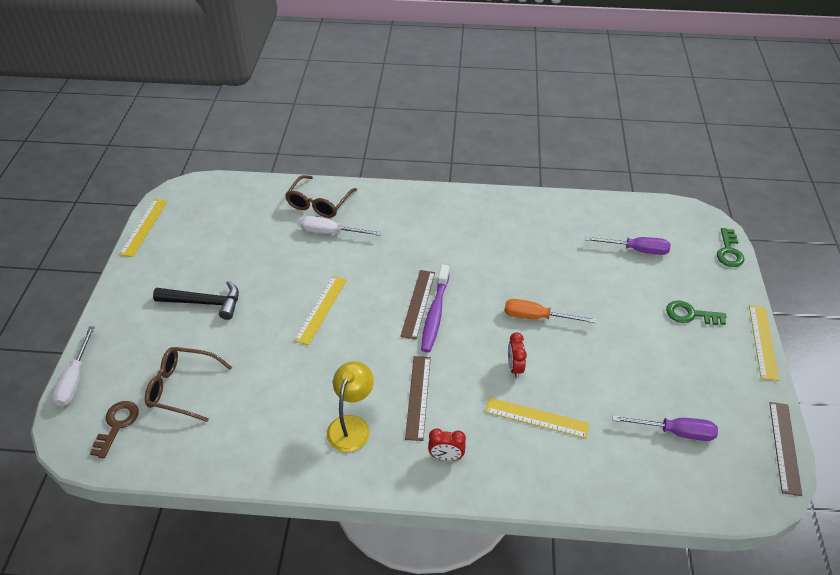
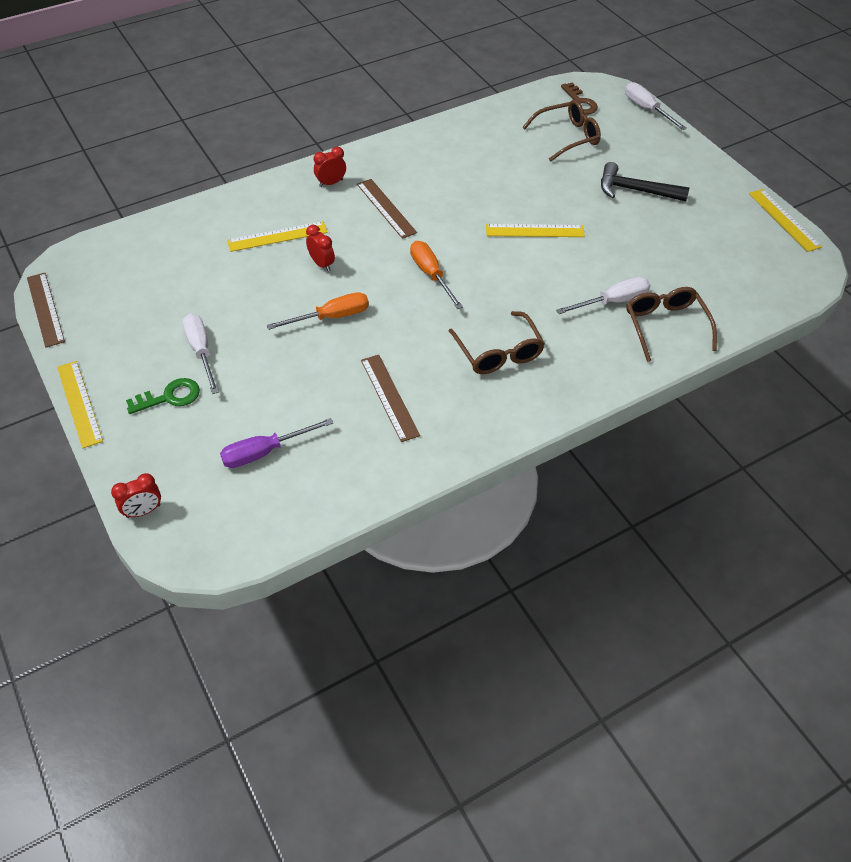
camera: 145 degrees right, 5 degrees up
black hammer [153,281,239,320] -> black hammer turned 45 degrees clockwise [601,162,690,201]
yellow ruler [294,276,347,345] -> yellow ruler turned 75 degrees counterclockwise [486,224,585,237]
yellow lamp [327,361,374,452] -> none
brown ruler [400,270,435,340] -> brown ruler moved to [361,355,420,442]
purple toothbrush [421,264,450,353] -> orange screwdriver [410,241,463,309]
purple screwdriver [613,415,718,441] -> none
green key [717,228,745,267] -> red clock [111,473,161,518]
none -> white screwdriver [183,313,219,394]
none -> brown glasses [449,311,545,374]

